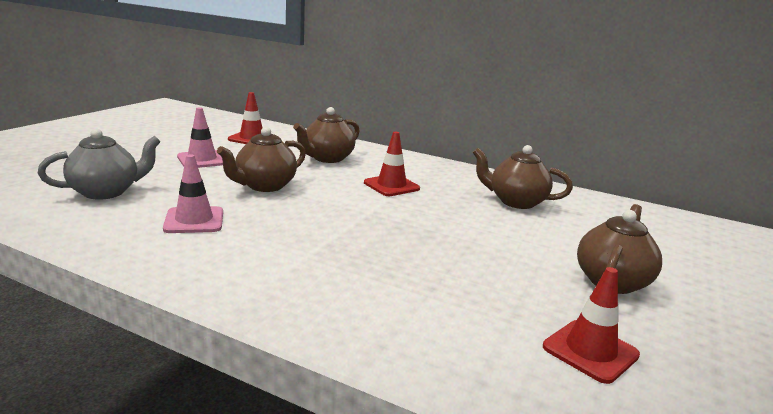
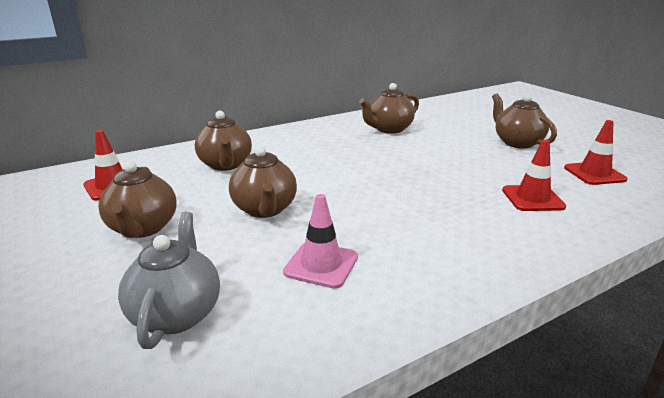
camera: 55 degrees left, 5 degrees up
pink traffic cone [177,107,223,168] -> brown teapot [98,161,177,238]
red traffic cone [364,132,420,196] -> red traffic cone moved to [502,140,566,211]

